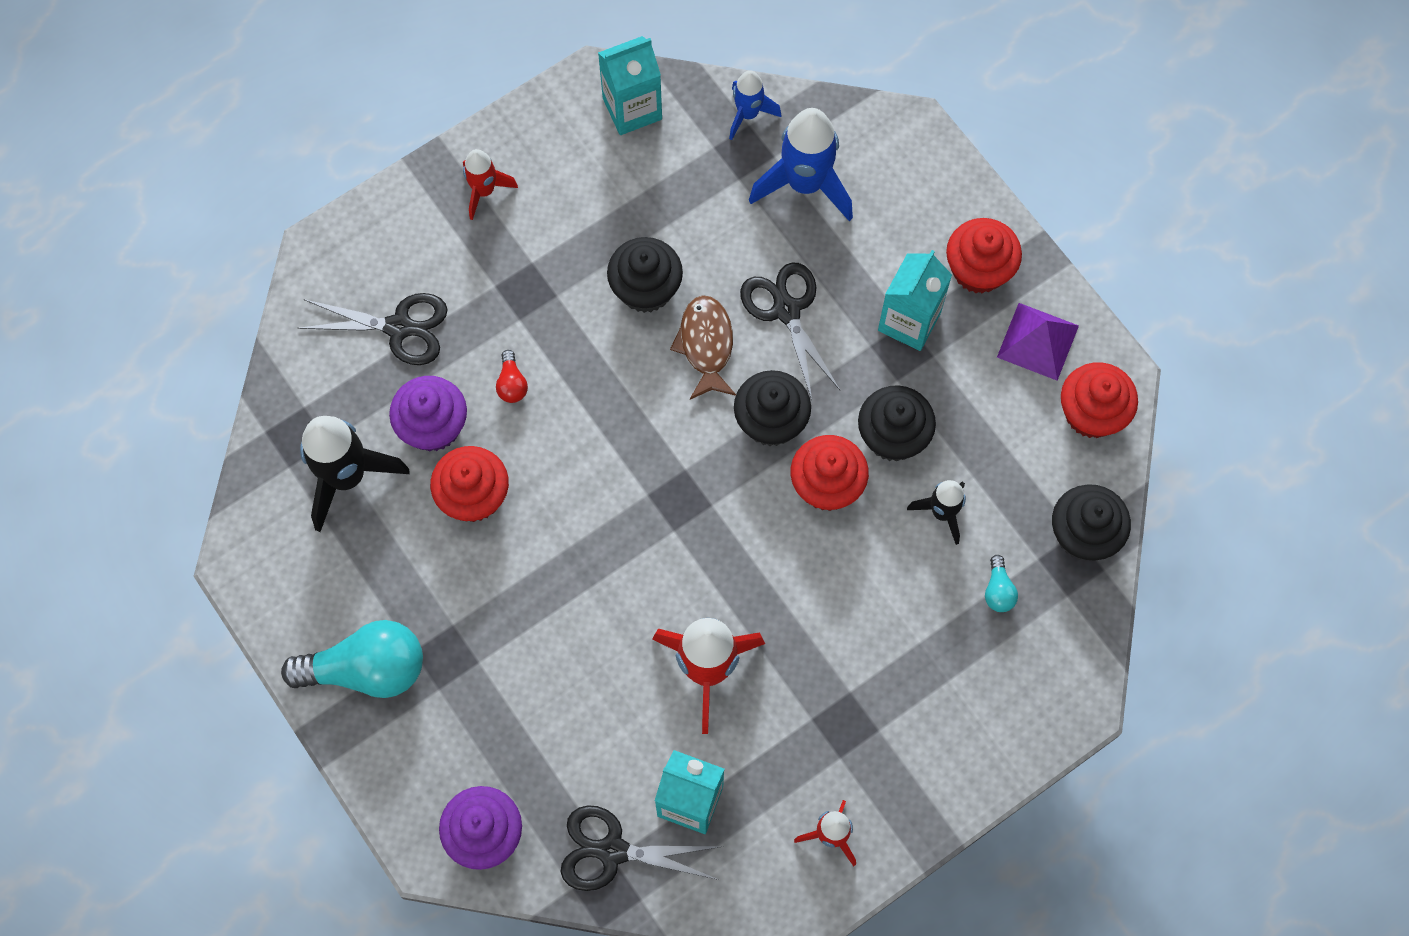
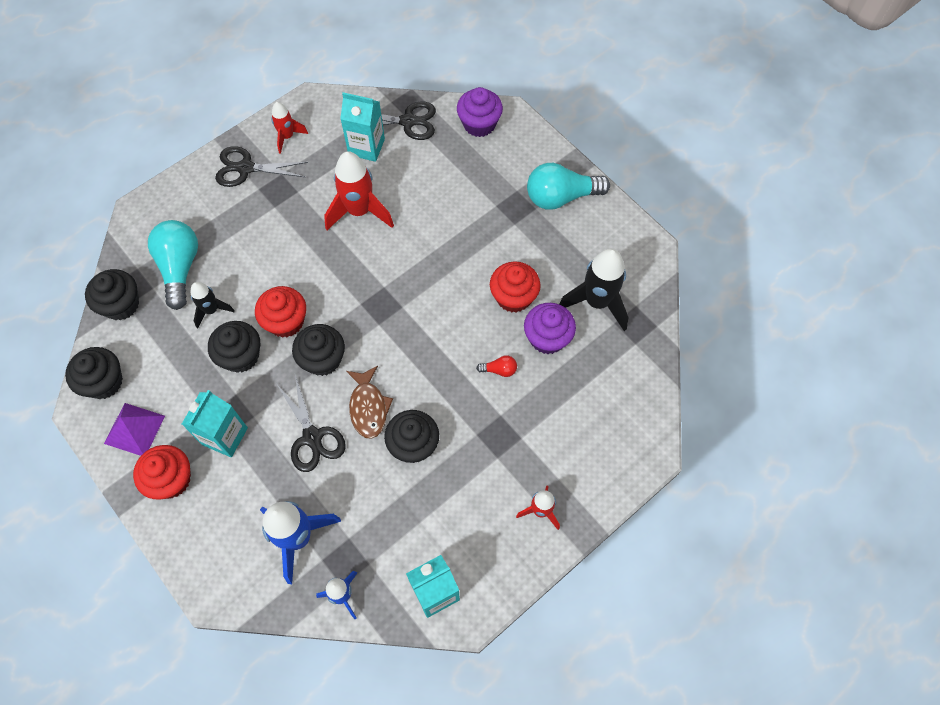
camera: 175 degrees right, 5 degrees down
black scissors [298,293,448,365] -> black scissors moved to [215,146,308,187]
red light bulb [496,350,528,403] -> red light bulb turned 105 degrees clockwise [476,355,517,377]
turquoise light bulb [985,555,1018,612] -> turquoise light bulb [148,220,198,310], size x2.30
red cupcake [1061,362,1138,438] -> black cupcake [65,347,123,399]

